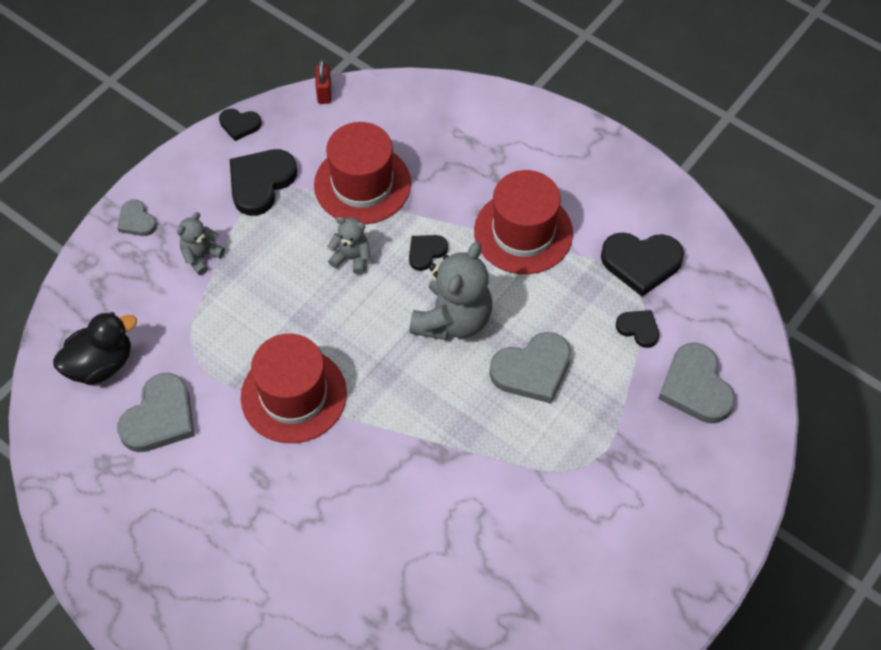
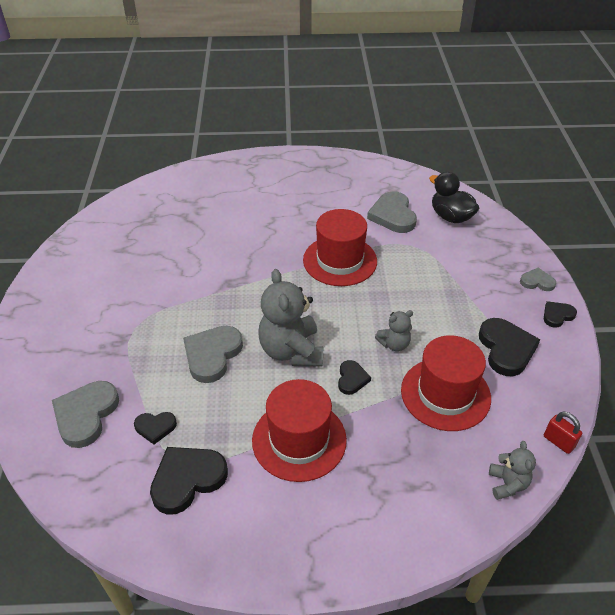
camera: 140 degrees right, 15 degrees down
black duck [53,312,137,385] -> black duck turned 120 degrees clockwise [429,172,479,223]
grey teddy bear [177,212,225,275] -> grey teddy bear moved to [489,441,536,500]
black heart [219,109,261,141] -> black heart moved to [544,301,577,328]
grey heart [658,343,735,423] -> grey heart turned 105 degrees counterclockwise [52,381,119,448]

